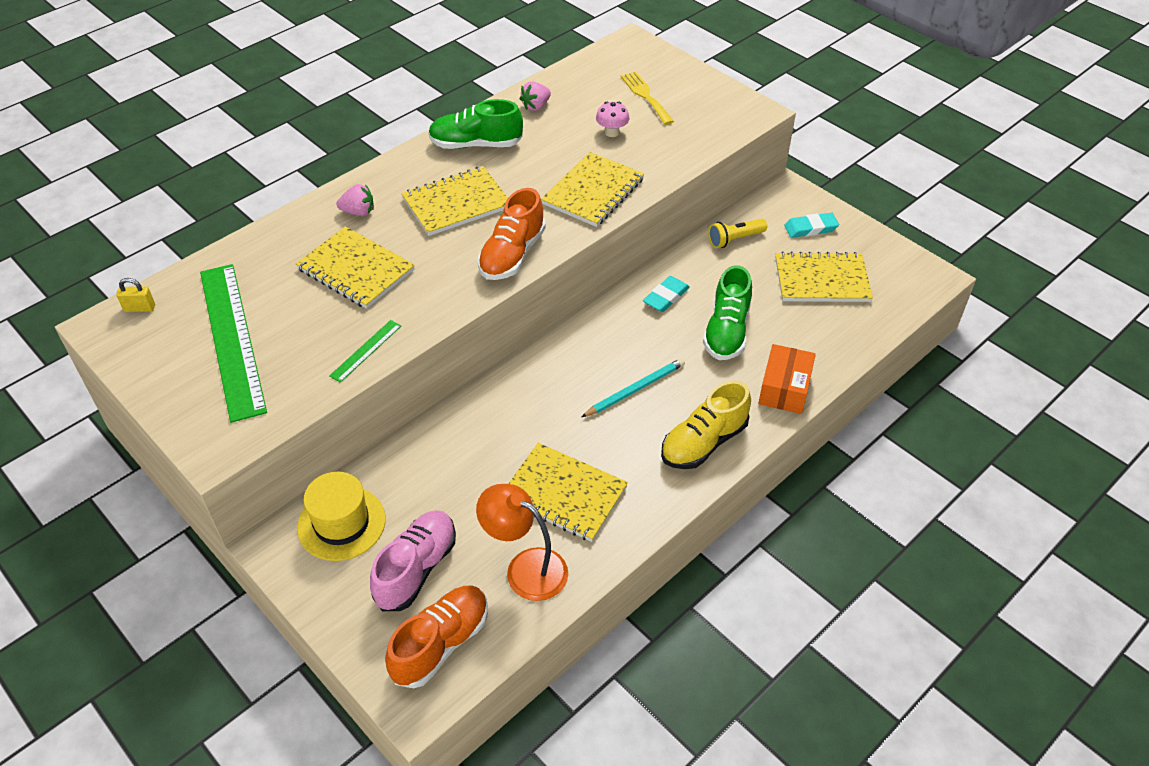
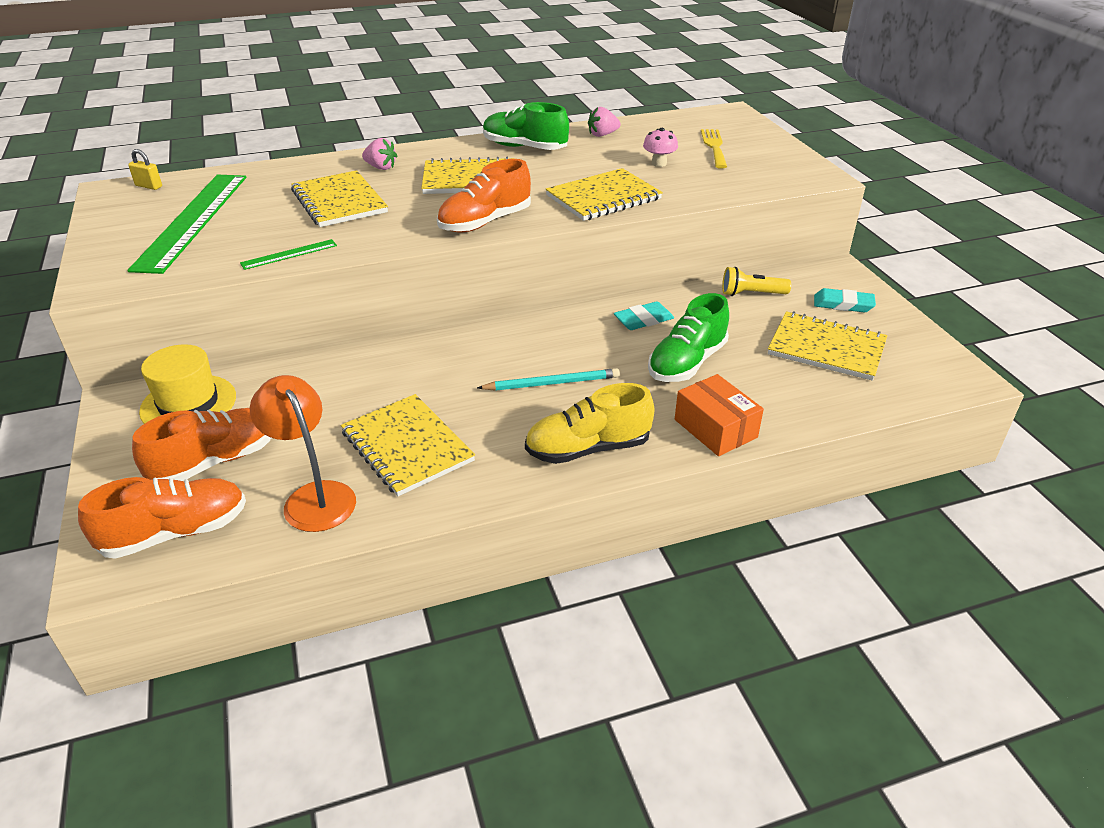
camera: 25 degrees right, 10 degrees down
pink shoe [370,510,456,611] -> orange shoe [132,408,271,481]
orange box [758,344,816,414] -> orange box turned 75 degrees counterclockwise [675,374,764,456]

